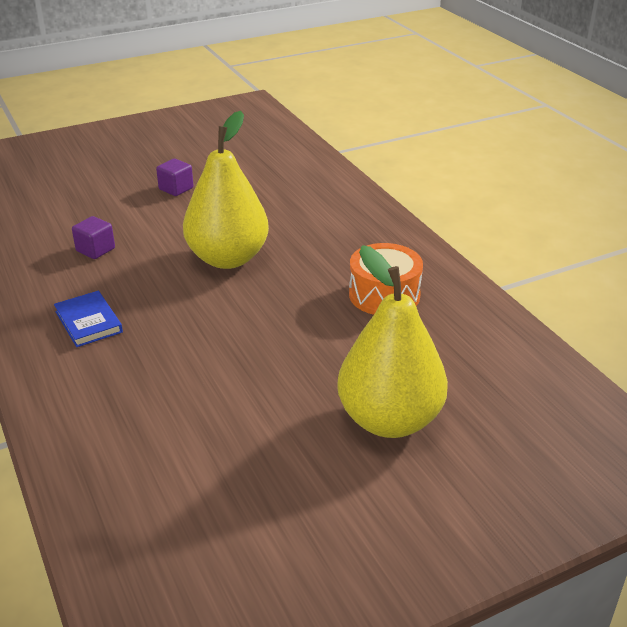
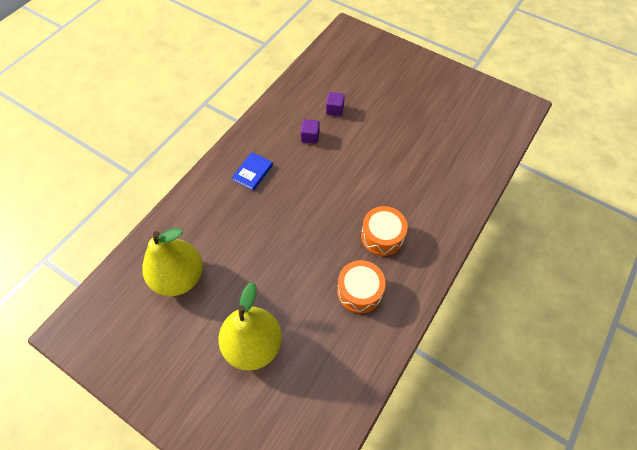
camera: 60 degrees right, 25 degrees up
purple cube [156,159,194,196] -> purple cube moved to [326,92,345,116]
yellow pear [183,111,269,269] -> yellow pear moved to [142,228,203,296]
none -> orange drum [361,206,408,256]

